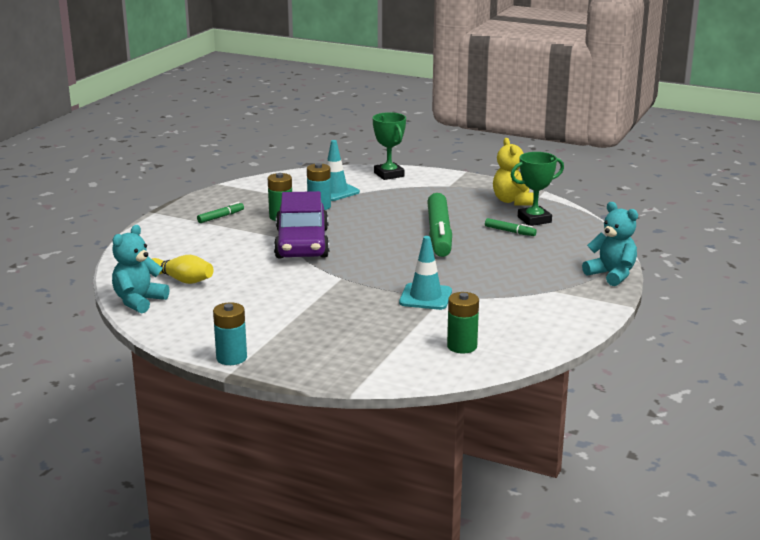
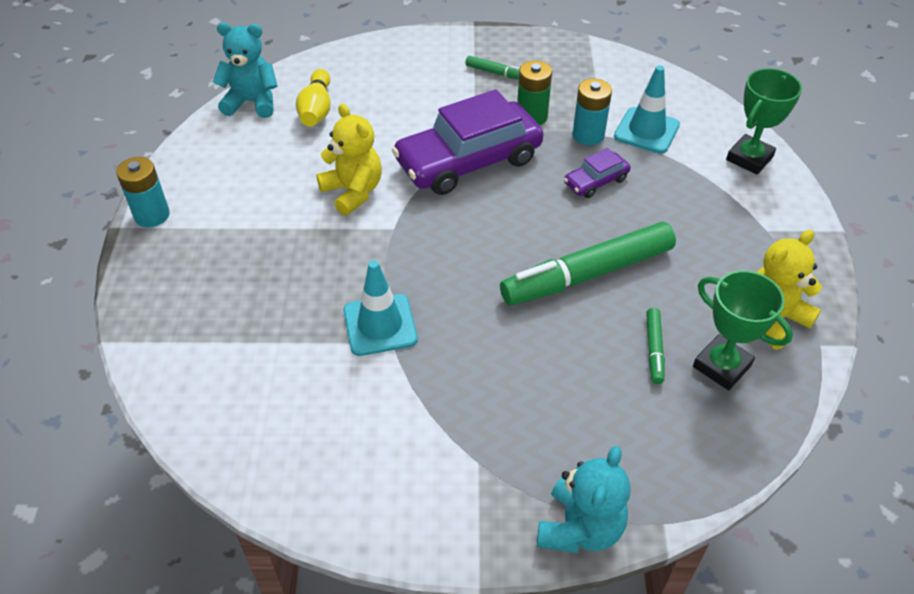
camera: 65 degrees right, 25 degrees up
green battery [447,292,479,354] -> none
none -> yellow teddy bear [316,104,382,216]
none -> purple car [564,148,631,198]

